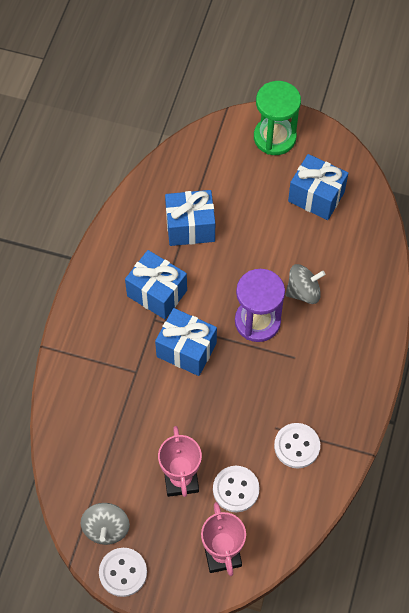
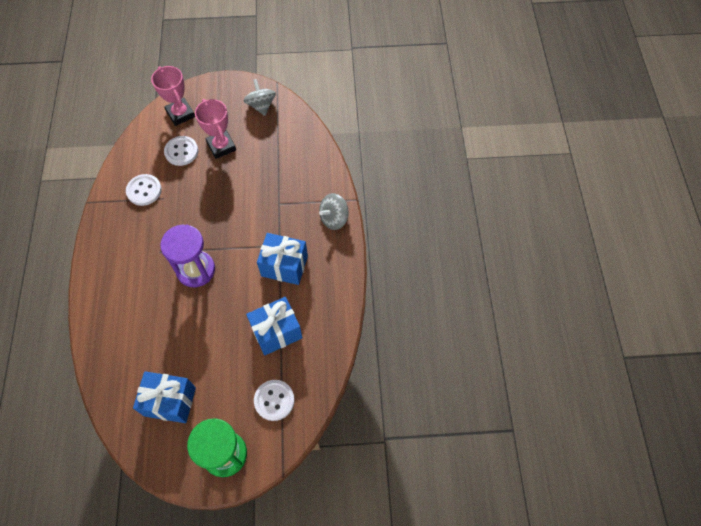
camera: 160 degrees right, 0 degrees up
white button [99,548,147,597] -> white button moved to [254,380,294,421]
blue gift [155,308,217,376] -> none
grey spinning top [285,264,325,304] -> grey spinning top moved to [319,193,349,230]

